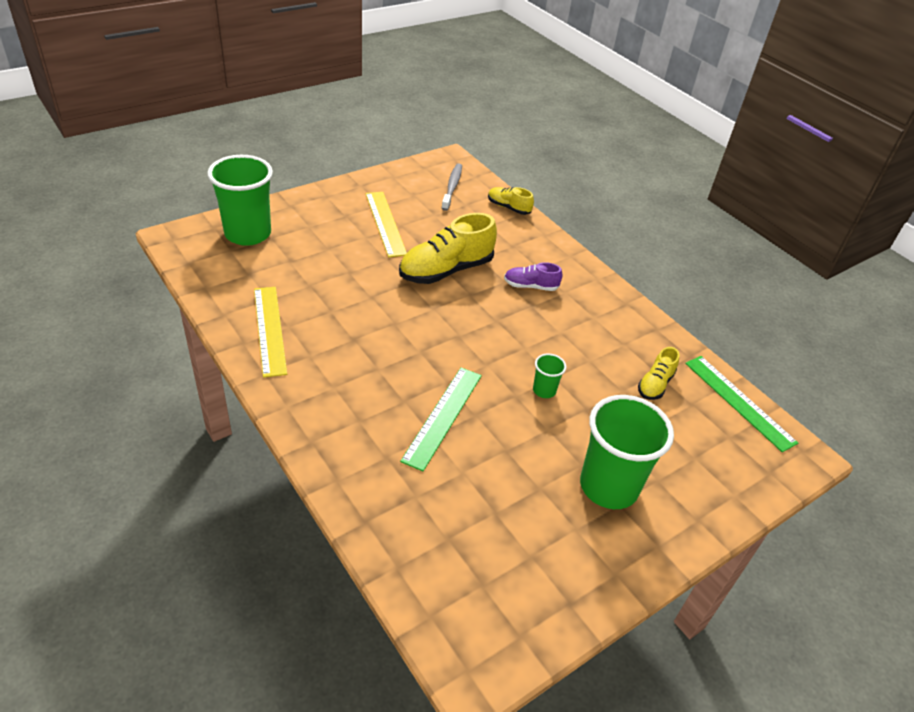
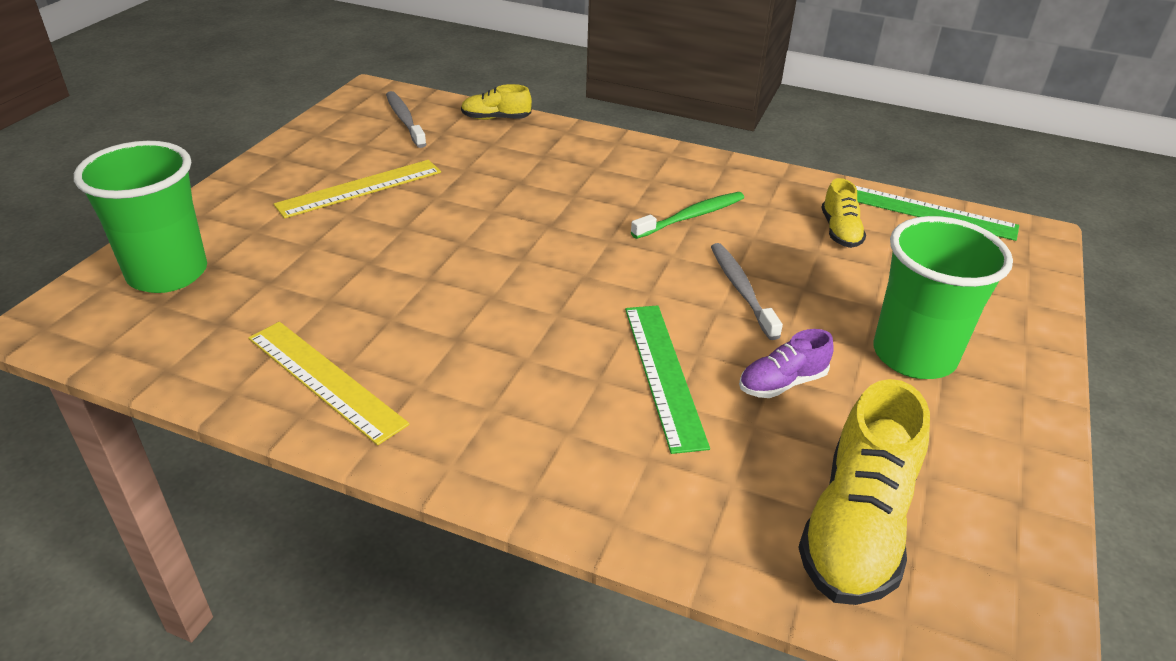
camera: 30 degrees left, 5 degrees down
yellow ruler [365,192,407,257] -> yellow ruler turned 75 degrees counterclockwise [274,160,441,218]
yellow shoe [399,213,497,284] -> yellow shoe moved to [798,379,930,605]
purple shoe [504,262,563,291] -> purple shoe moved to [739,329,834,398]
green cup [533,354,566,398] -> grey toothbrush [711,243,783,340]
none -> green toothbrush [631,192,744,239]

